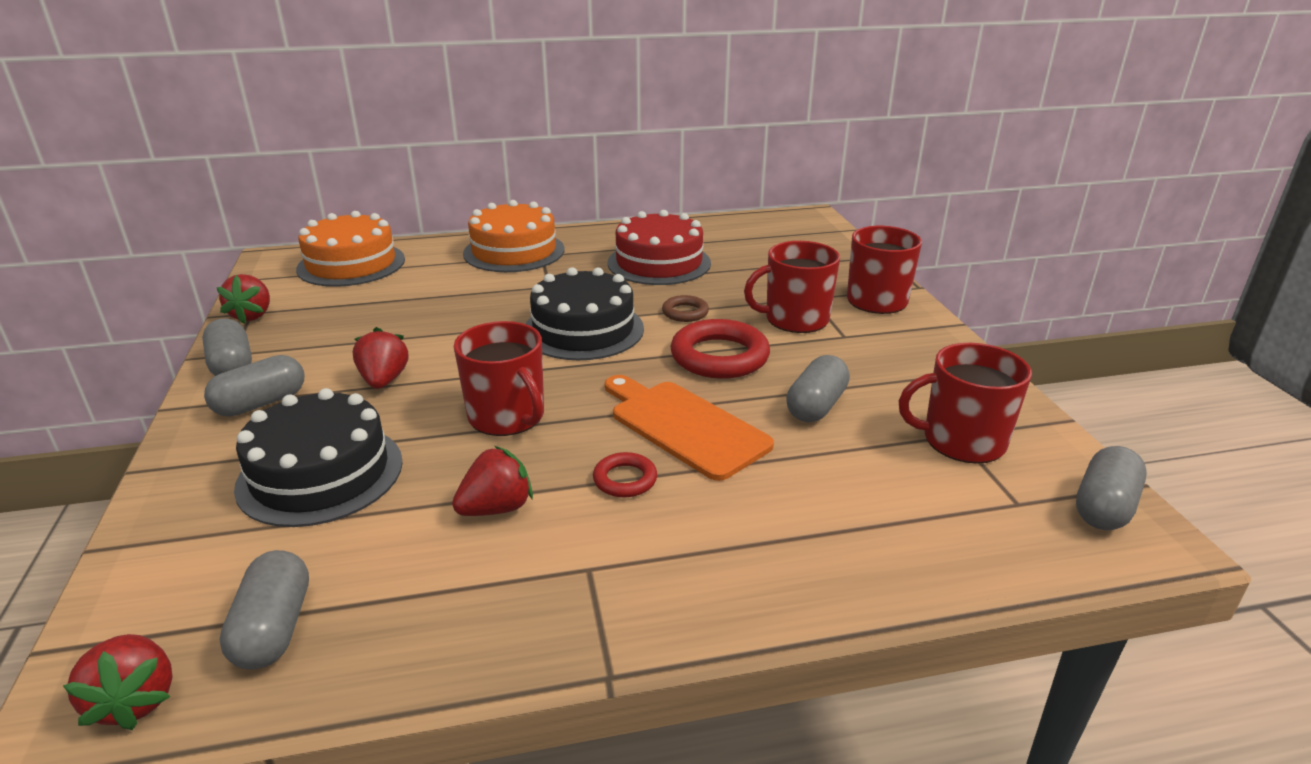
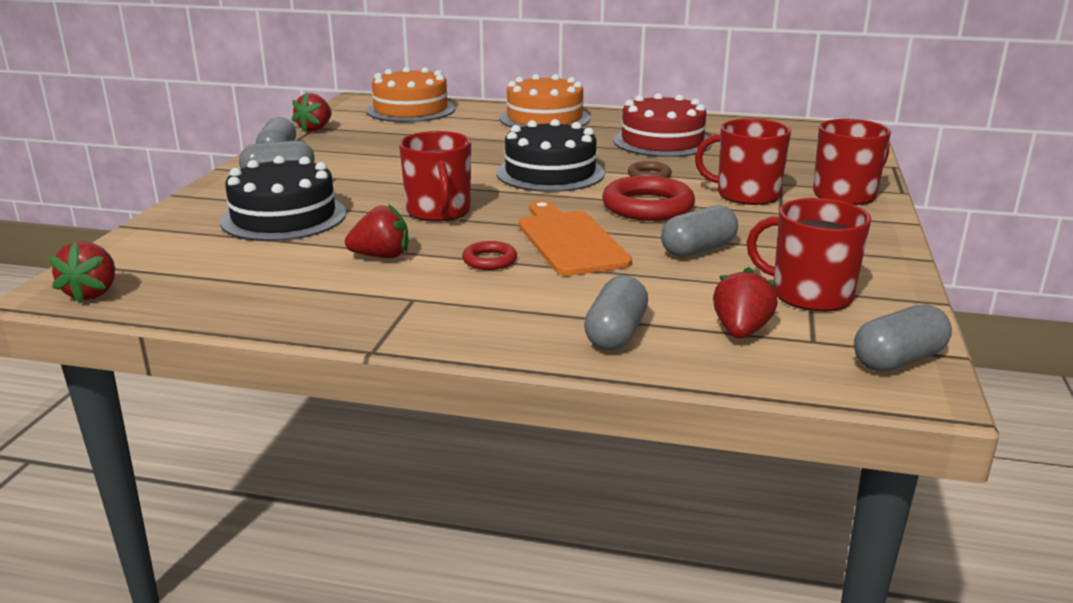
camera: 25 degrees right, 5 degrees down
grey capsule [220,550,309,670] -> grey capsule moved to [584,276,648,350]
red strawberry [353,327,409,389] -> red strawberry moved to [713,267,778,338]

